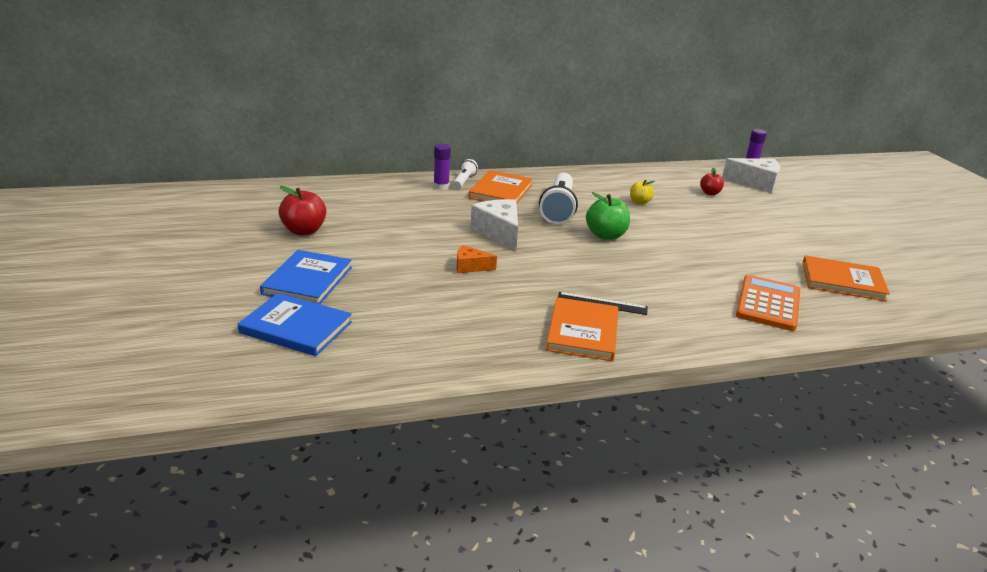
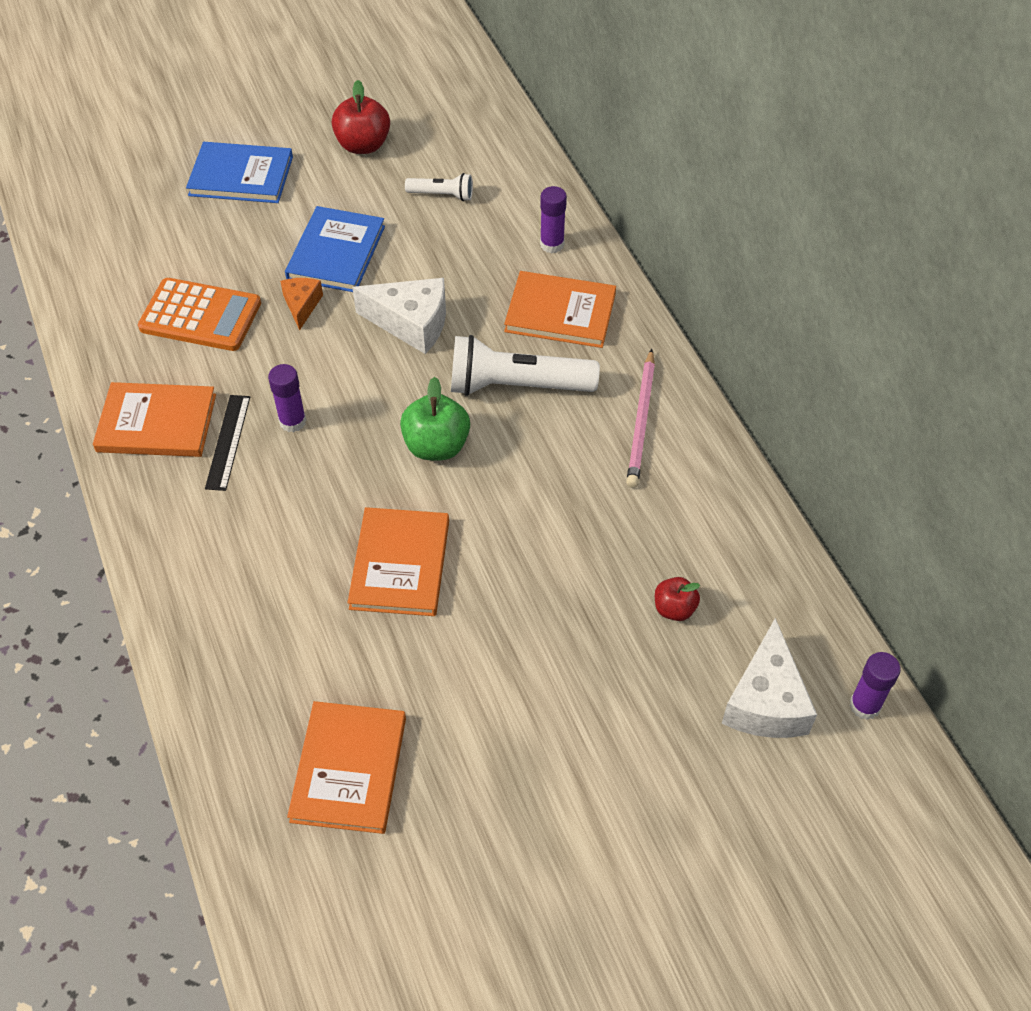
camera: 85 degrees right, 25 degrees up
blue book [238,293,352,356] -> blue book moved to [285,206,385,292]
white flashlight [453,159,478,189] -> white flashlight moved to [405,173,473,201]
white cheese [470,199,518,251] -> white cheese turned 45 degrees clockwise [352,278,446,354]
yellow apple [630,180,655,205] -> none
orange calculator [736,275,800,331] -> orange calculator moved to [138,278,261,351]
none -> purple glue stick [268,364,306,432]
none -> orange book [347,507,449,616]
none -> pink pencil [626,349,655,488]

